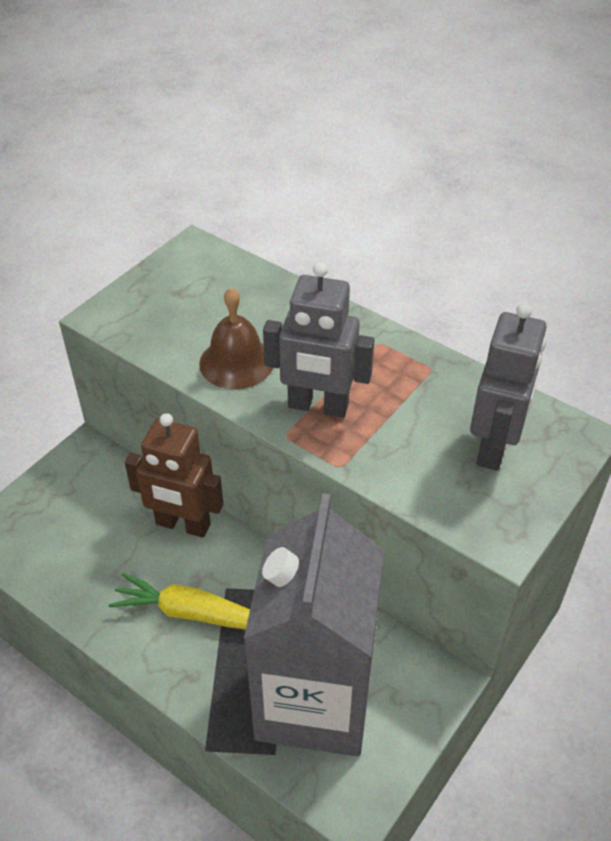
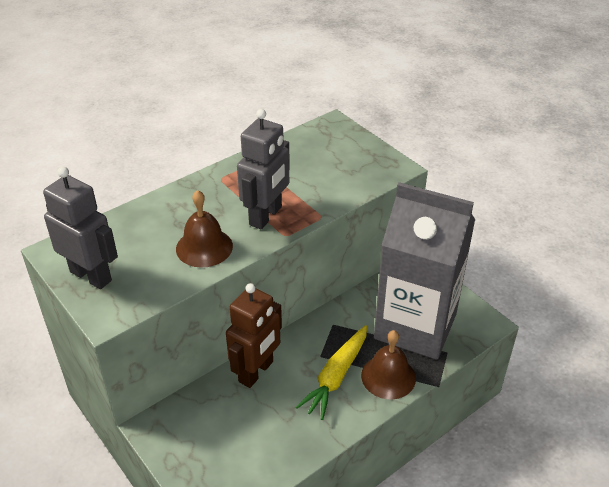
camera: 75 degrees left, 5 degrees down
grey robot [470,303,547,471] -> grey robot moved to [43,167,118,289]
none -> brown bell [361,330,416,399]

